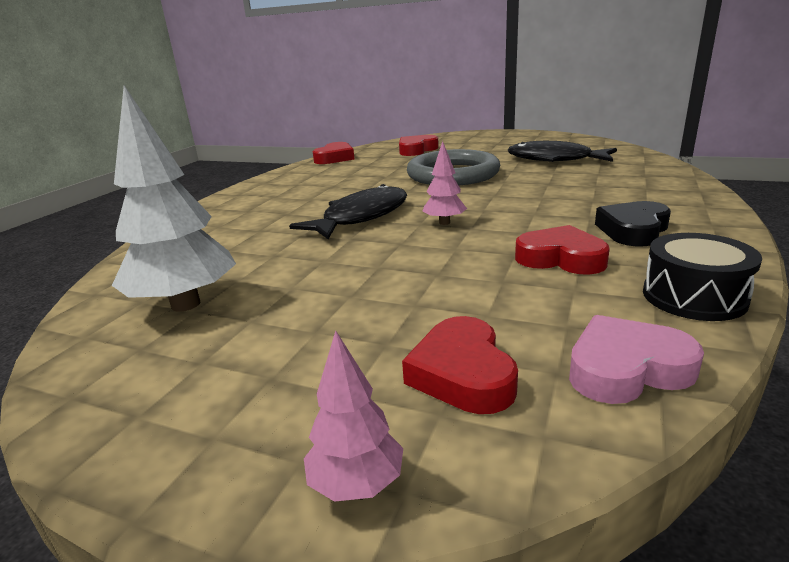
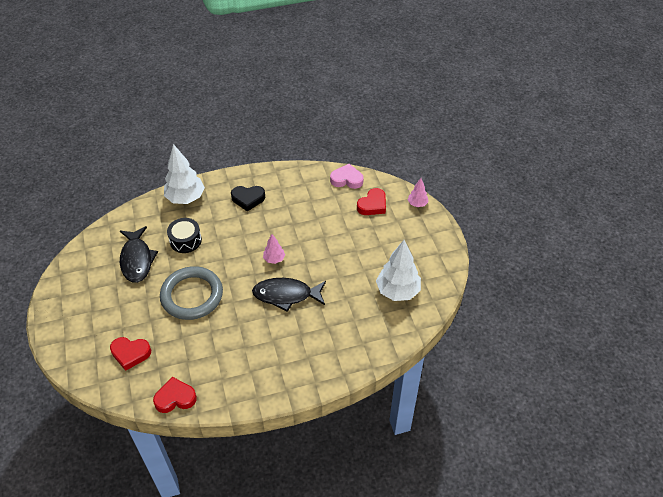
camera: 130 degrees left, 25 degrees up
red heart [515,225,610,275] -> none
pink heart [569,315,704,404] -> pink heart turned 150 degrees clockwise [330,164,364,189]
black drum [643,233,762,321] -> black drum moved to [167,218,202,253]
none -> white tree [164,144,205,204]

